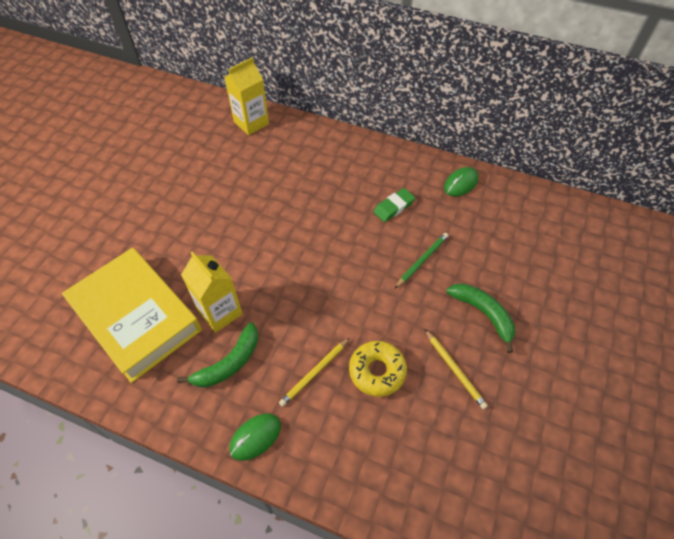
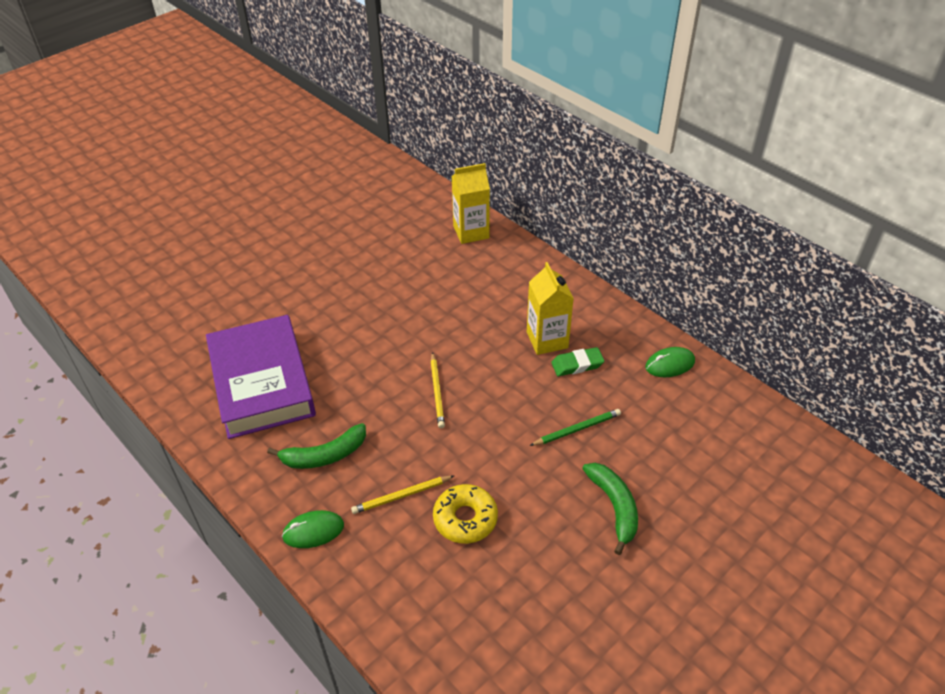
camera: 25 degrees right, 10 degrees down
yellow book [62,248,202,383] -> purple book [206,315,316,439]
yellow carton [181,252,243,333] -> yellow carton moved to [527,262,574,355]
yellow pencil [425,329,488,409] -> yellow pencil moved to [430,352,445,428]

